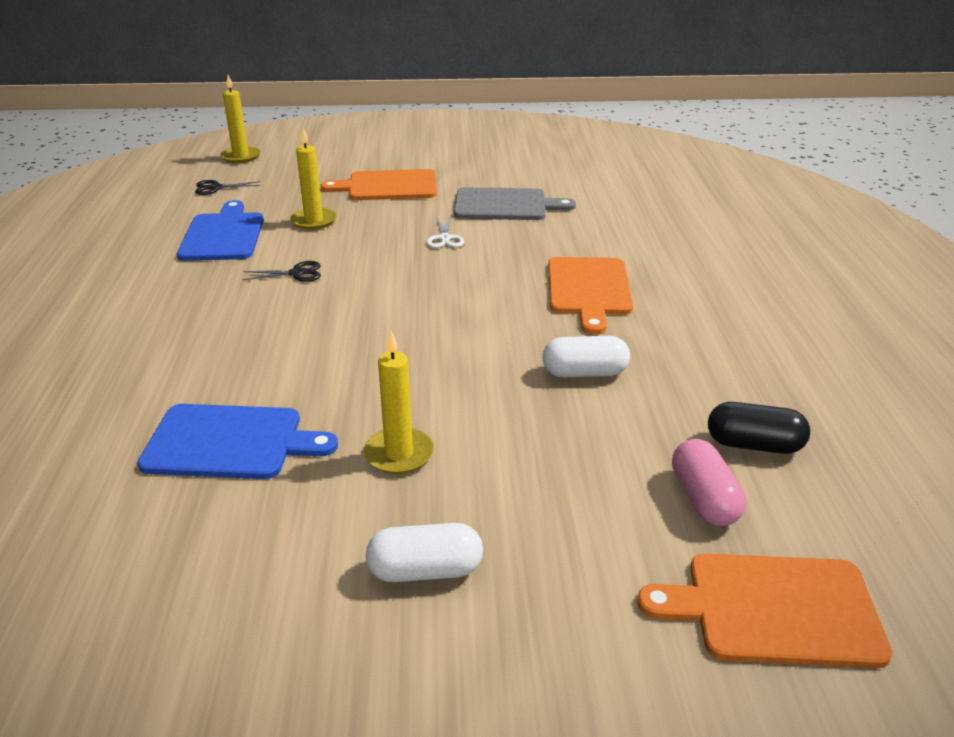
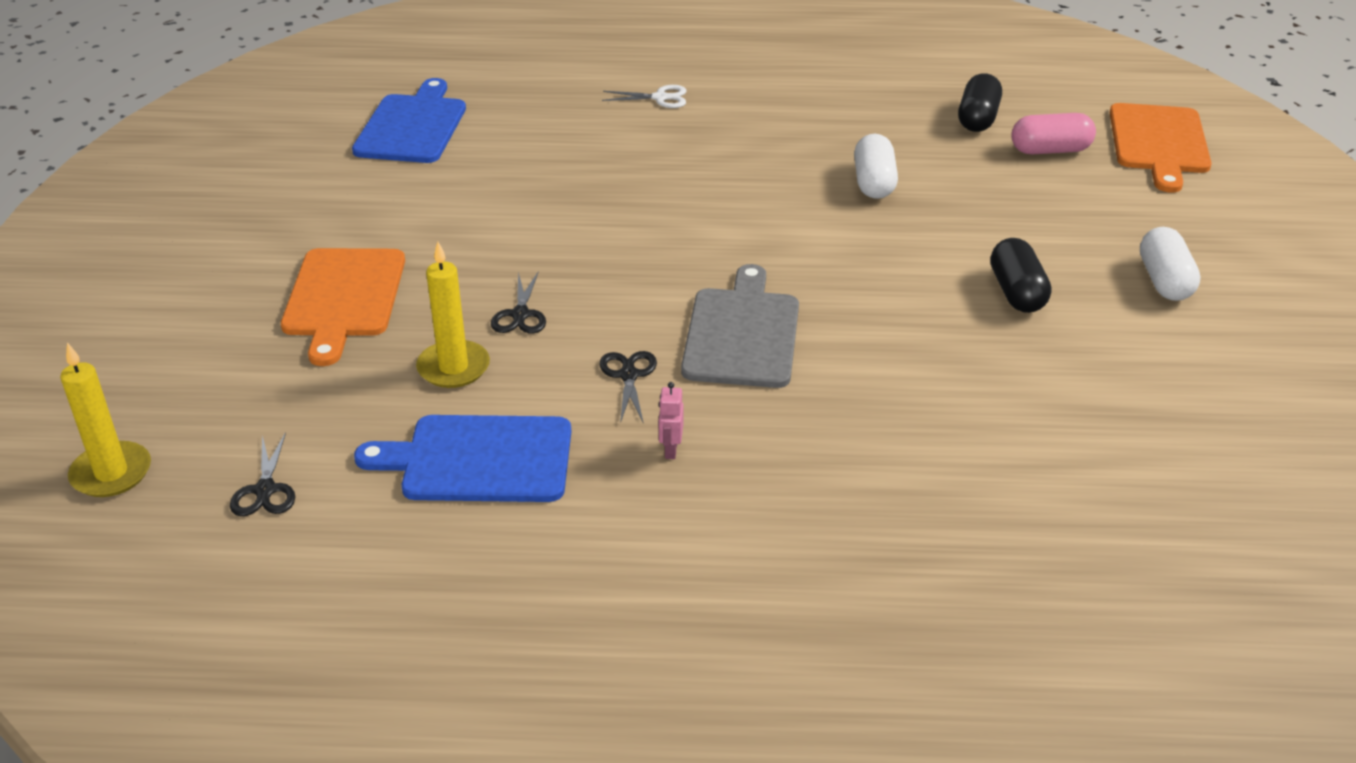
camera: 85 degrees left, 5 degrees up
blue cutting board [137,404,338,479] -> blue cutting board moved to [352,78,466,163]
yellow candle [364,331,434,474] -> black capsule [990,238,1051,313]
white scissors [426,217,464,248] -> white scissors moved to [602,85,686,108]
grey cutting board [454,187,576,220] -> grey cutting board moved to [681,264,799,388]
orange cutting board [548,257,633,335] -> none
none -> black scissors [491,271,546,334]
none -> pink robot [658,382,683,459]

